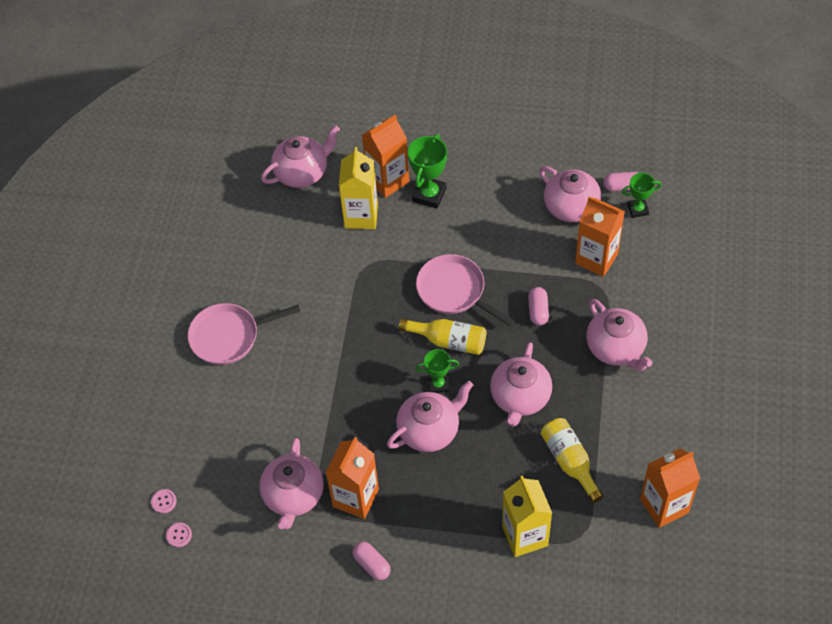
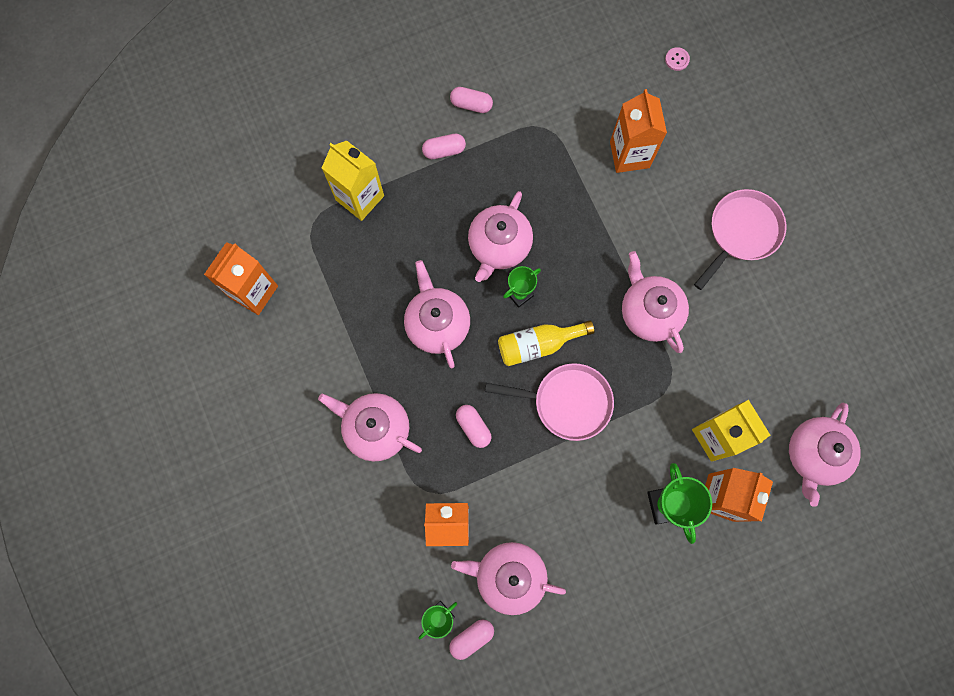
camera: 145 degrees right, 20 degrees up
pink button [166,523,192,548] -> none
pink teapot [259,438,323,529] -> pink teapot moved to [622,251,689,353]
orange carton [325,437,379,519] -> orange carton moved to [610,89,667,173]
yellow bottle [541,418,604,503] -> none
none -> pink capsule [422,134,466,159]

